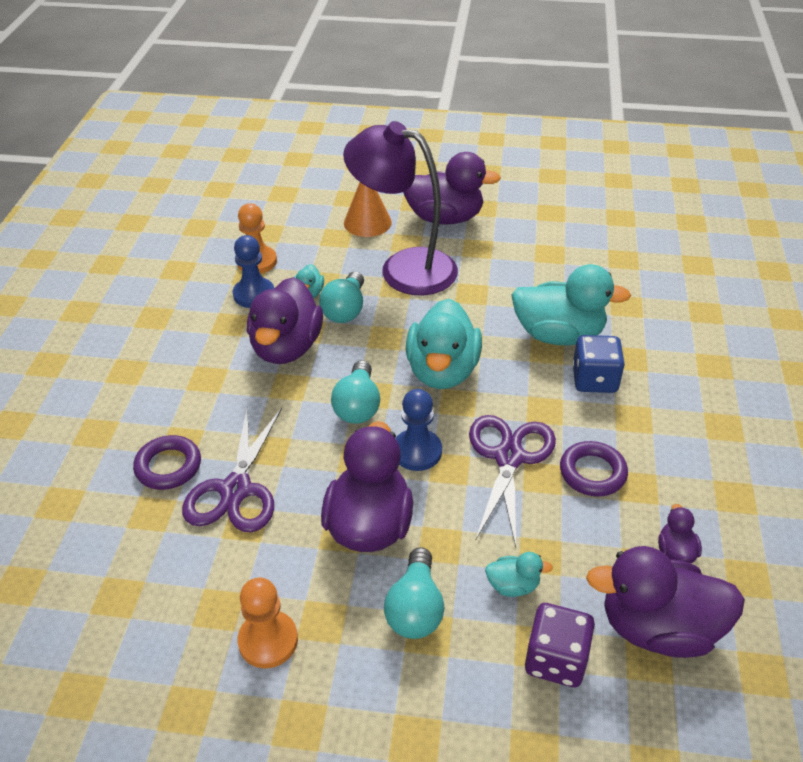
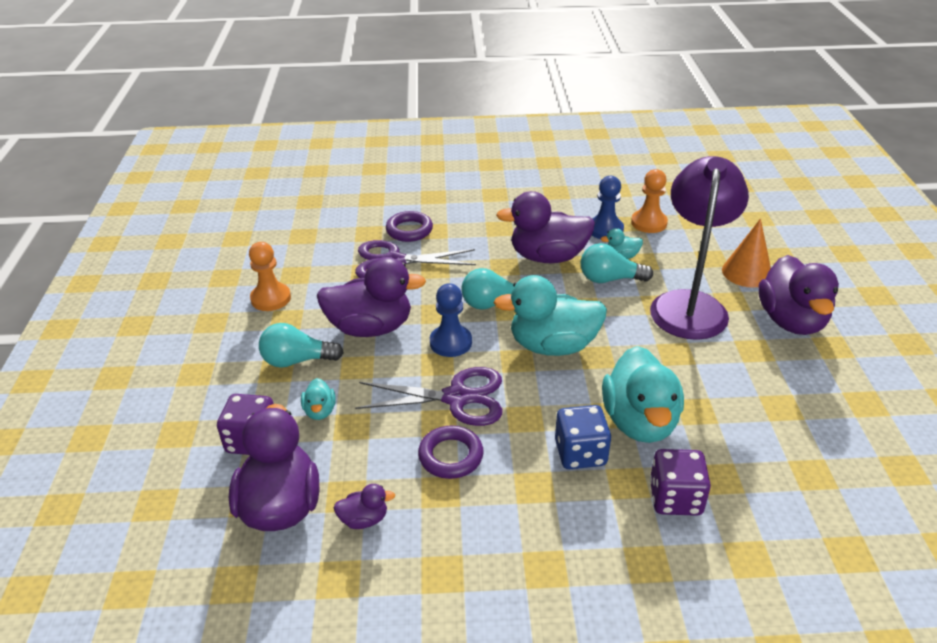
camera: 80 degrees right, 5 degrees down
none -> purple dice [650,449,711,516]

